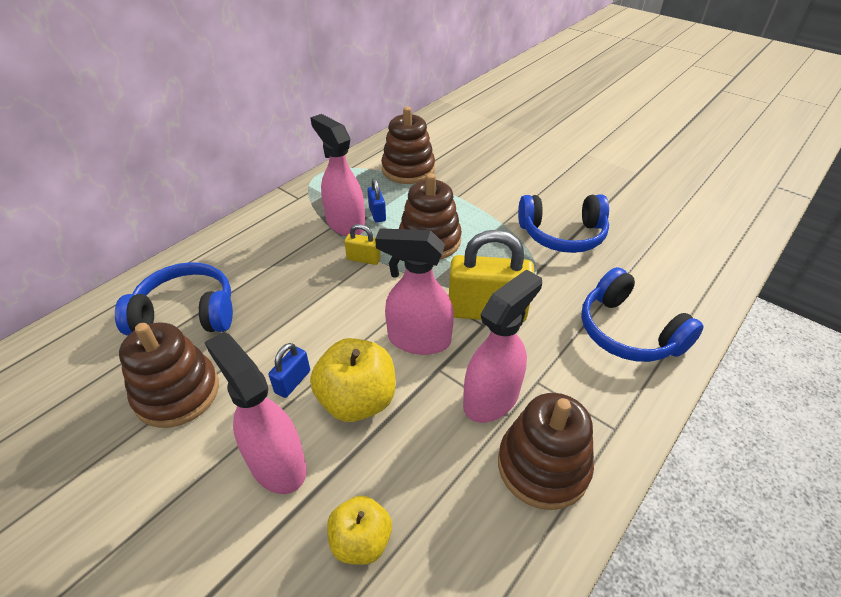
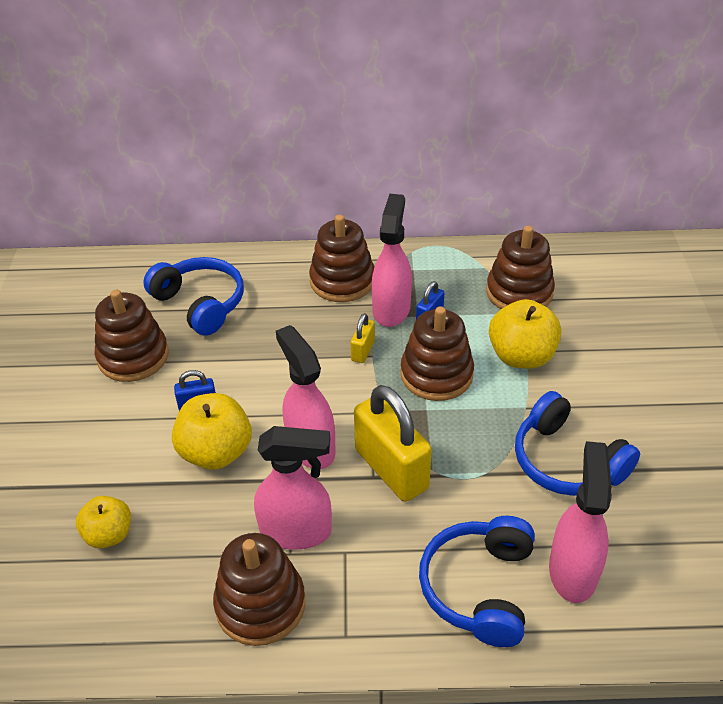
camera: 50 degrees right, 0 degrees up
pink spray bottle [204,332,306,494] -> pink spray bottle moved to [549,441,612,603]
yellow padlock [345,224,381,265] -> yellow padlock turned 45 degrees clockwise [350,313,375,363]
none -> brown stacking toy [309,215,374,302]
none -> yellow apple [489,299,561,369]

